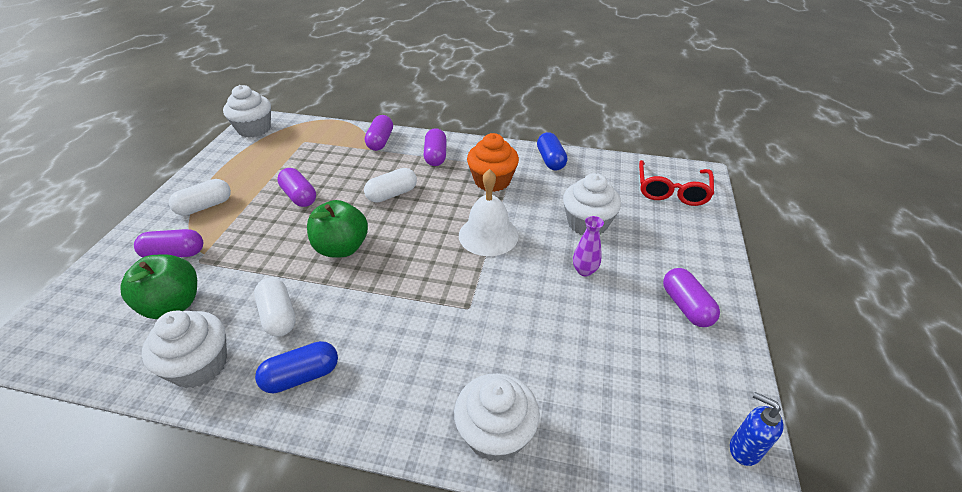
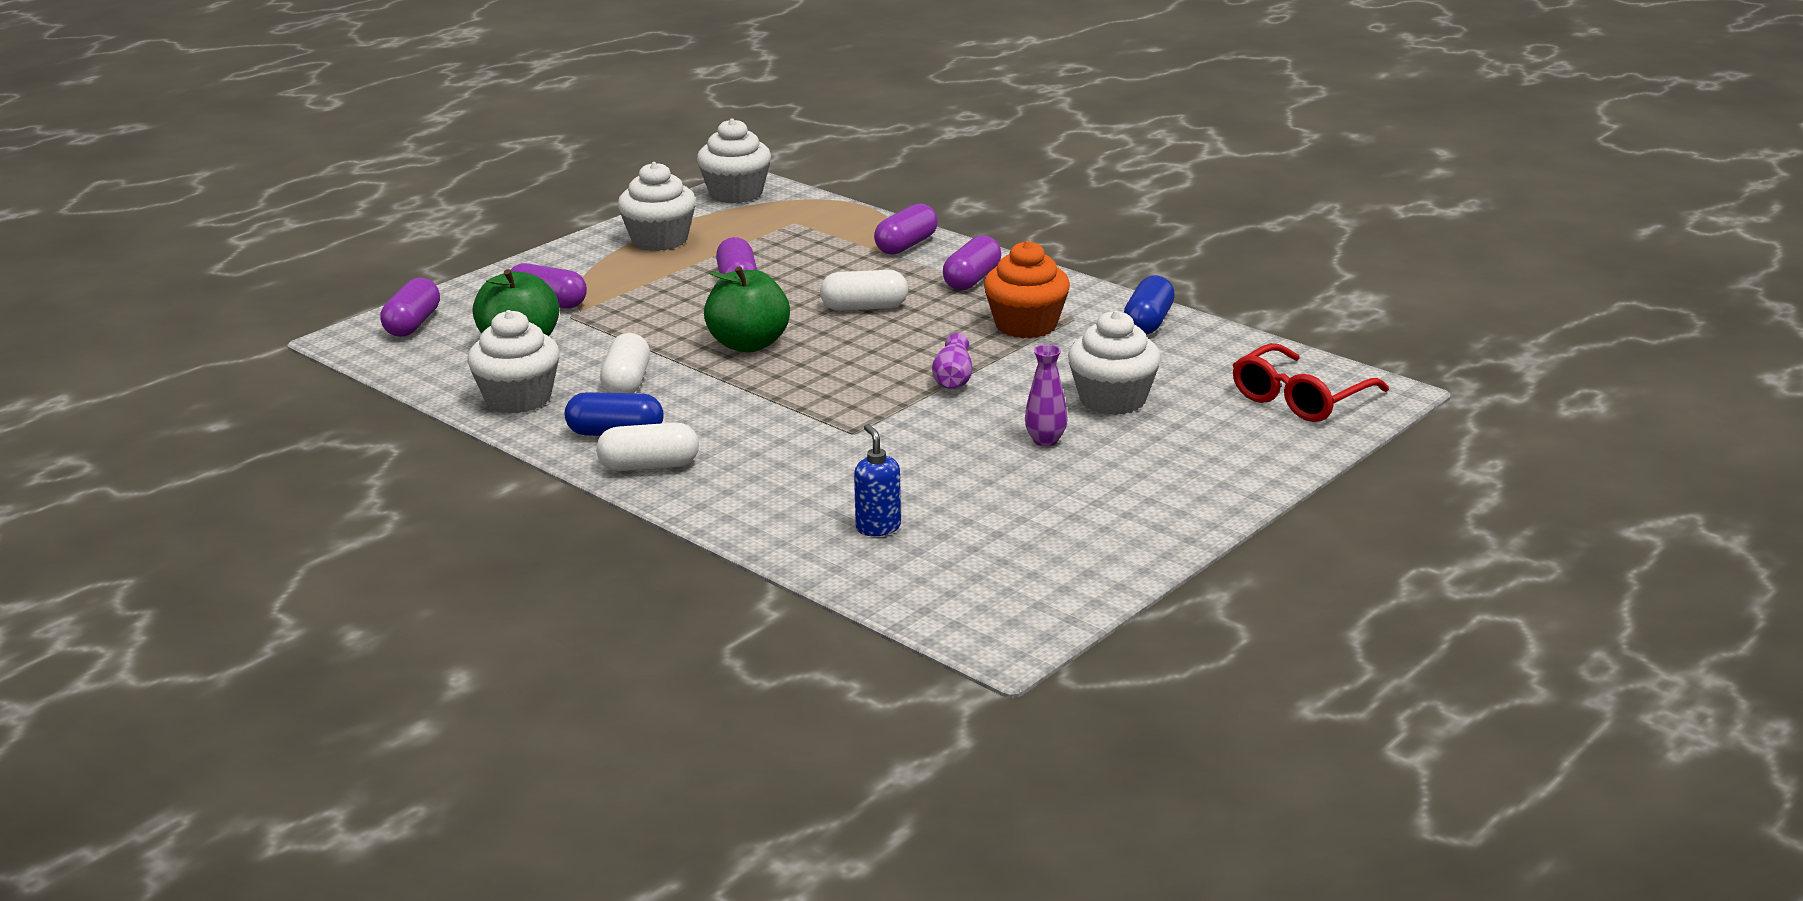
camera: 30 degrees right, 15 degrees down
white capsule [169,179,231,216] -> white capsule moved to [596,423,699,471]
white cupcake [454,373,540,462] -> white cupcake moved to [618,162,696,251]
white bell [459,169,519,256] -> purple vase [932,333,972,389]
purple capsule [663,268,720,327] -> purple capsule moved to [380,277,440,337]
blue soap dispenser [730,392,784,466] -> blue soap dispenser moved to [854,424,901,536]

